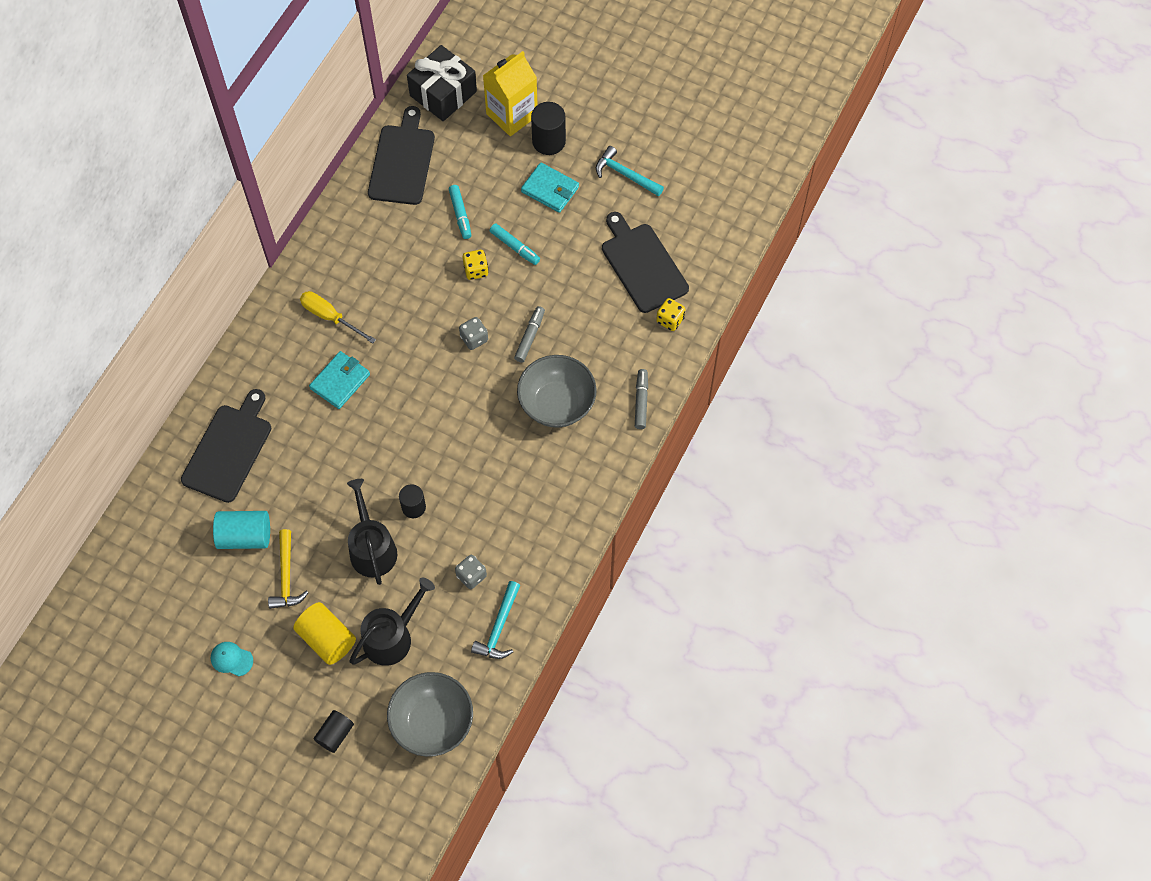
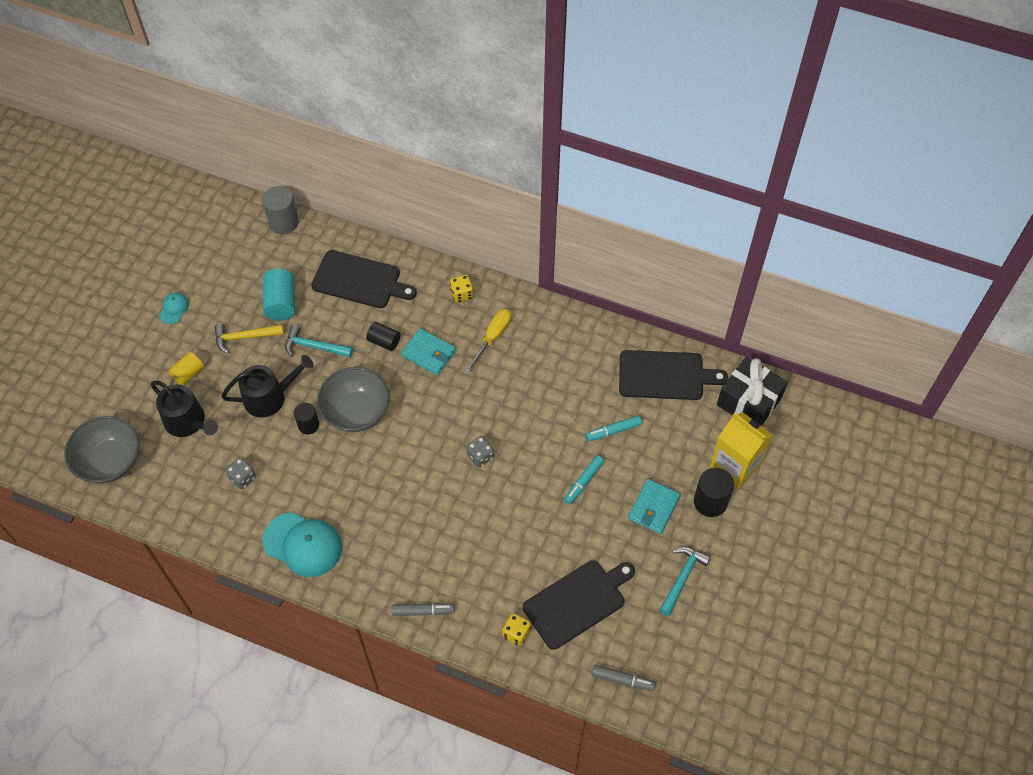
camera: 85 degrees right, 5 degrees down
yellow cylinder [293,602,356,665] -> yellow cylinder [169,352,204,385], size x0.65
black cylinder [314,710,354,753] -> black cylinder moved to [366,322,400,351]
yellow dice [463,250,489,280] -> yellow dice moved to [450,275,474,302]
turquoise hammer [471,581,520,659] -> turquoise hammer moved to [285,325,353,357]
grey marker [514,306,545,362] -> grey marker moved to [591,665,656,691]
grey bowl [517,355,597,428] -> grey bowl moved to [317,367,389,432]
none -> grey cylinder [262,186,299,234]
none -> turquoise cap [262,512,342,577]

